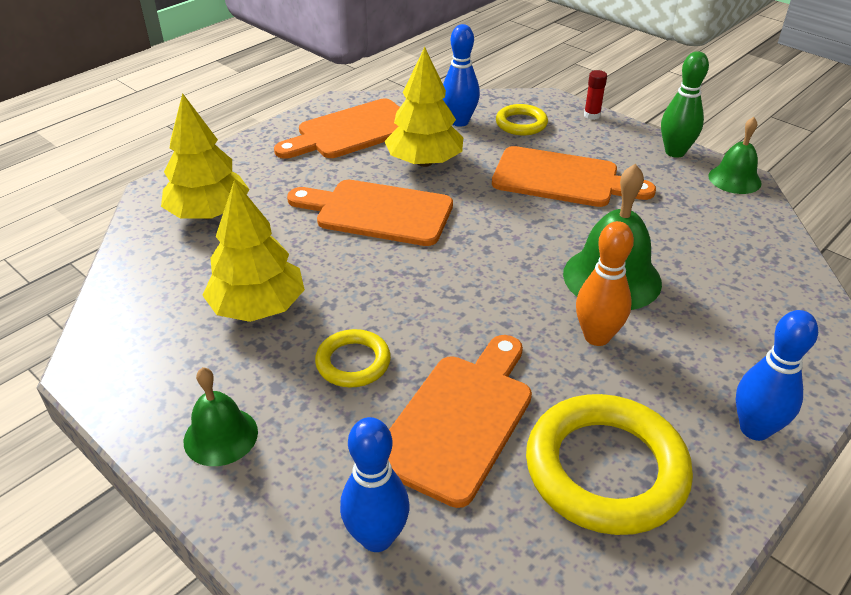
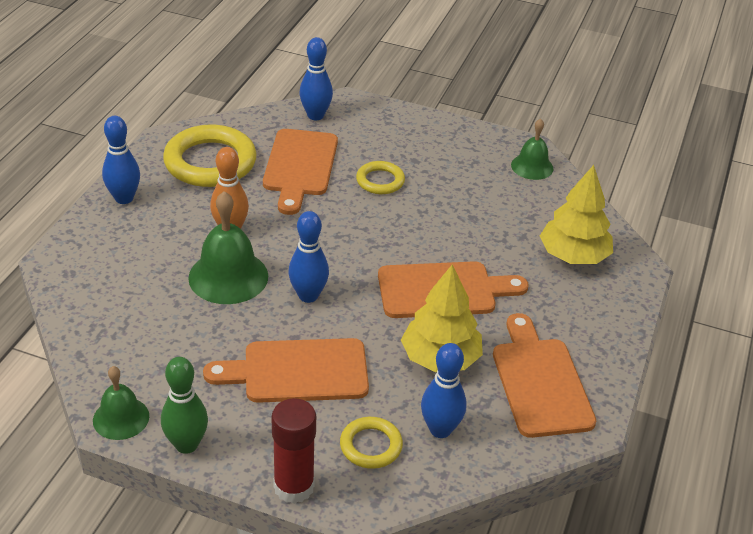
camera: 155 degrees right, 0 degrees up
green bell [184,367,258,466] -> green bell moved to [511,118,554,180]
yellow tree [202,180,305,322] -> none
orange cutting board [274,99,400,159] -> orange cutting board turned 45 degrees counterclockwise [493,313,596,438]
red glue stick [584,70,607,120] -> red glue stick [271,398,316,504], size x1.93
none -> blue bowling pin [288,211,329,303]

